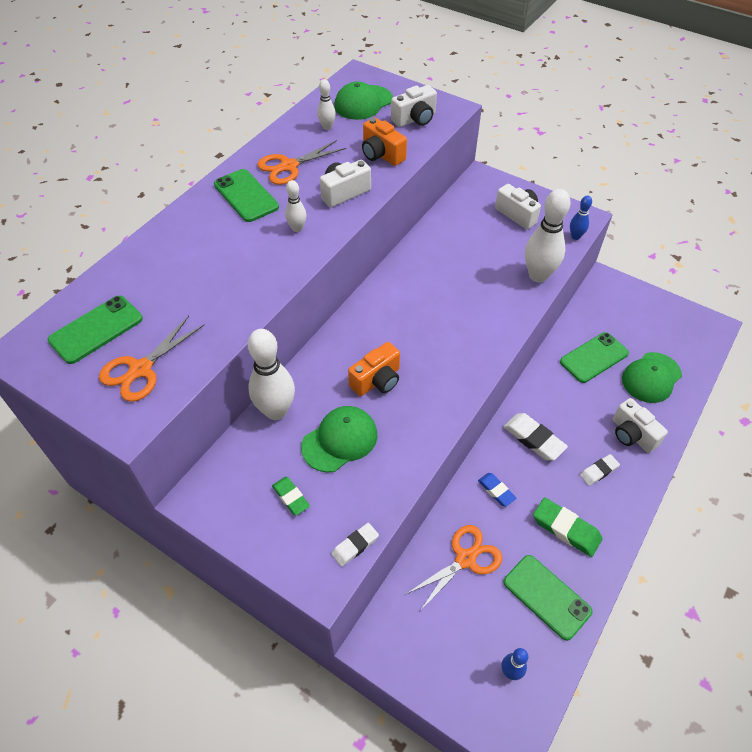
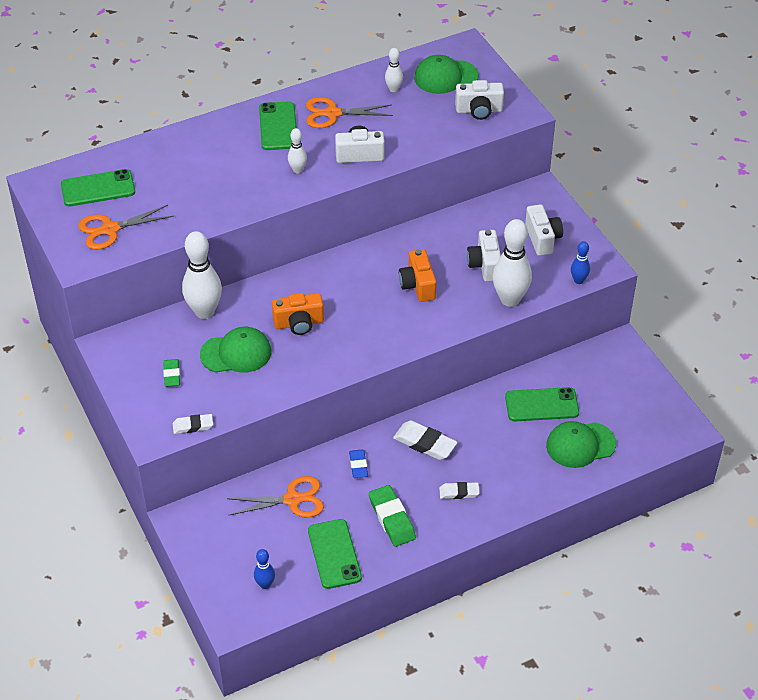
camera: 30 degrees right, 5 degrees down
orange camera [362,118,407,166] -> orange camera moved to [399,249,436,302]
white eraser [503,413,568,461] -> white eraser turned 45 degrees counterclockwise [393,420,458,460]
white camera [613,398,668,453] -> white camera moved to [467,230,501,282]

